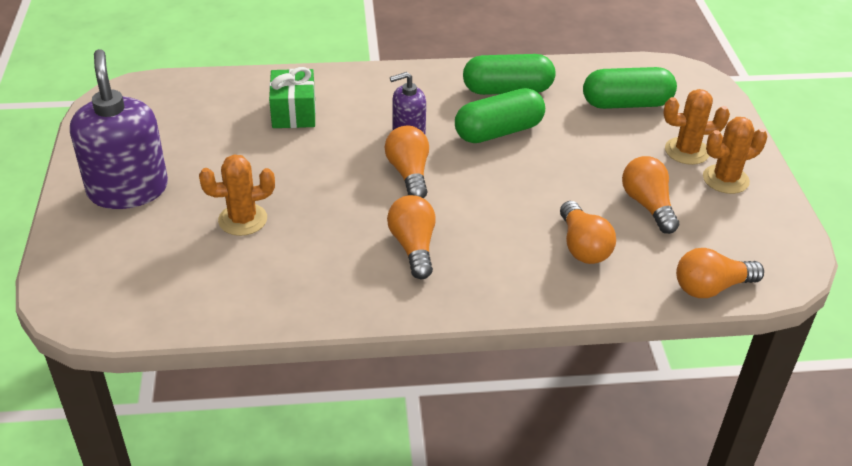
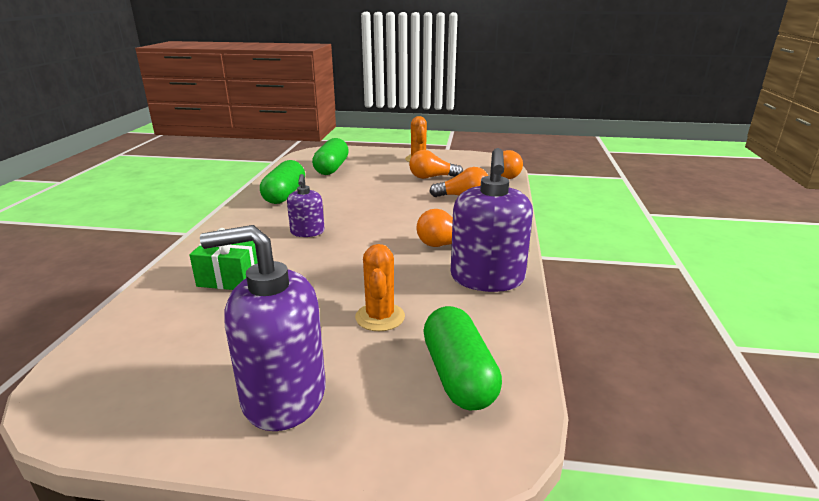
camera: 75 degrees left, 15 degrees down
orange light bulb [385,126,429,198] -> none
green capsule [455,88,545,143] -> green capsule moved to [423,306,502,410]
orange cactus [663,89,730,165] -> none
none -> purple soap dispenser [451,148,533,292]

